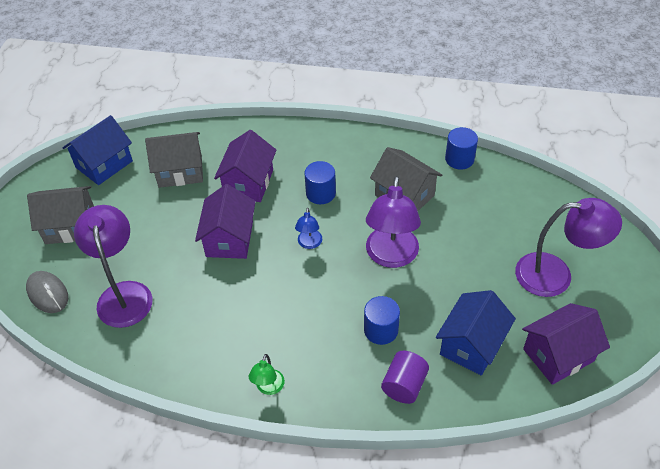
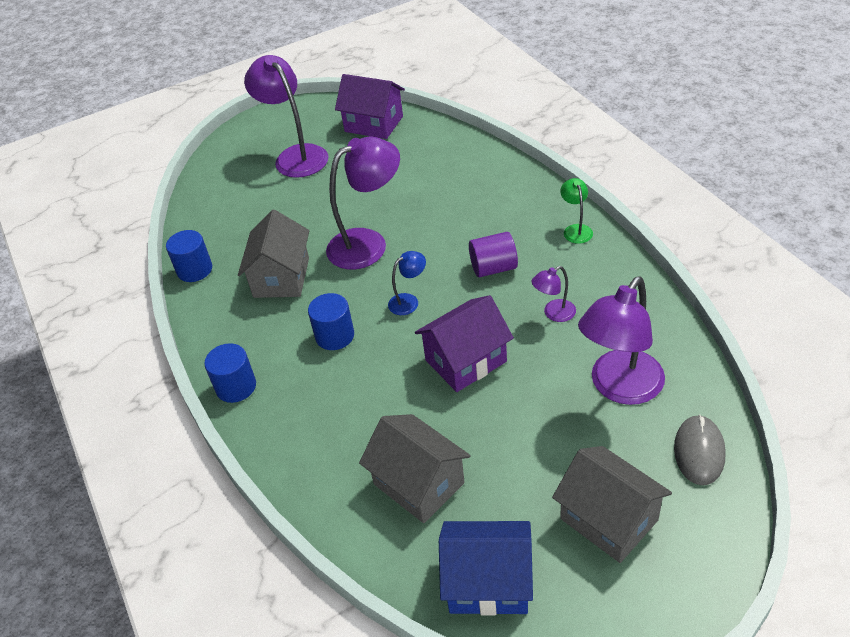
camera: 125 degrees left, 5 degrees down
purple house [214,130,277,202] -> none
green lamp [249,354,285,395] -> green lamp turned 75 degrees counterclockwise [560,178,593,244]
blue cylinder [364,296,400,345] -> blue cylinder moved to [204,343,256,403]
purple cylinder [381,351,429,404] -> purple cylinder moved to [469,232,518,277]
blue house [436,290,516,375] -> none
none -> purple lamp [531,266,576,322]

